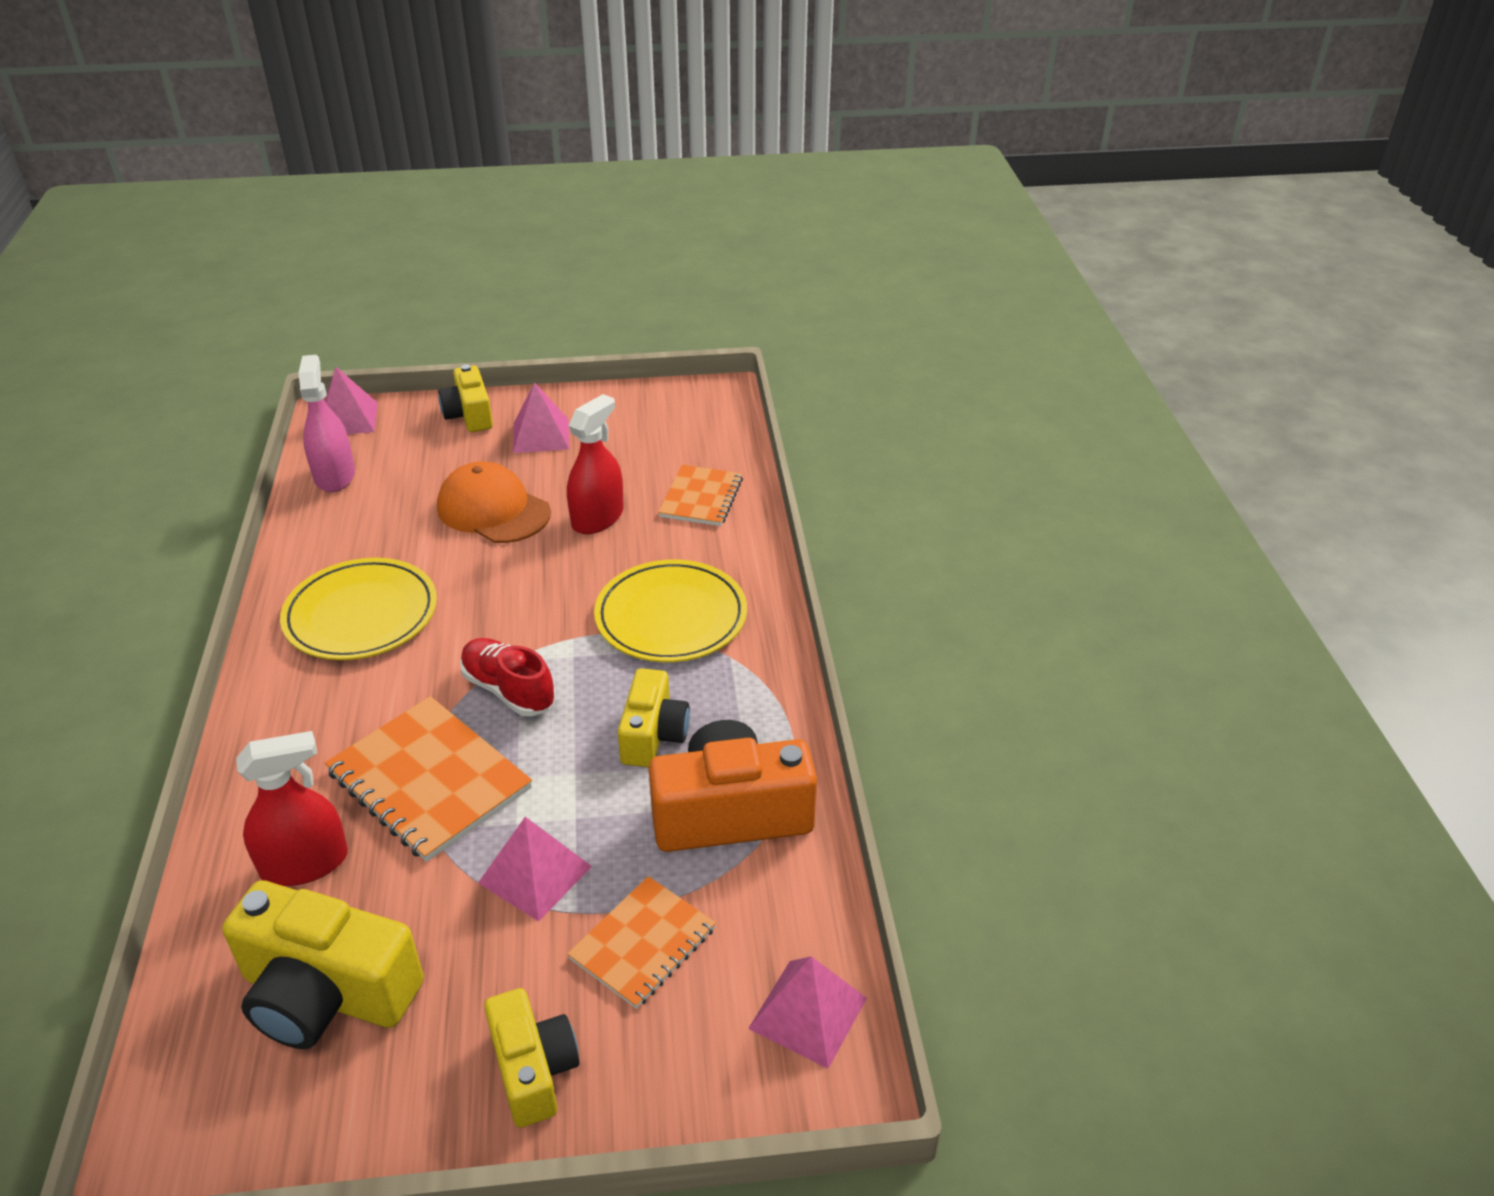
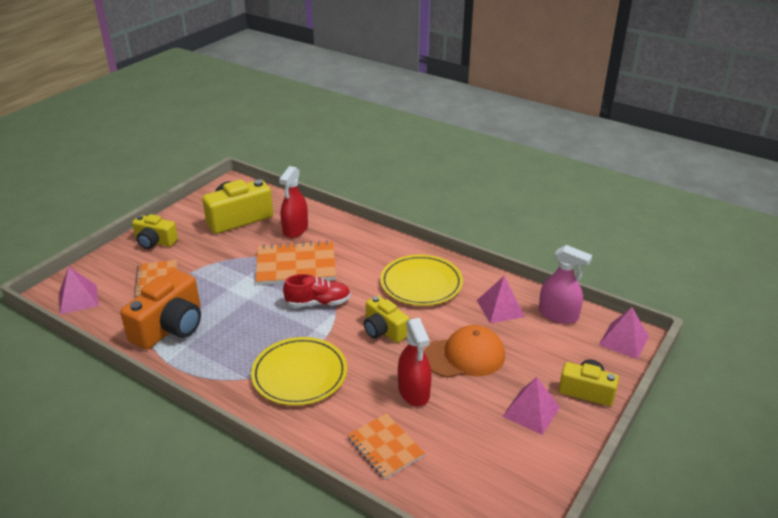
camera: 130 degrees right, 5 degrees down
pink pyramid [478,817,592,922] -> pink pyramid moved to [477,276,525,323]
yellow camera [618,668,690,767] -> yellow camera moved to [364,295,410,343]

